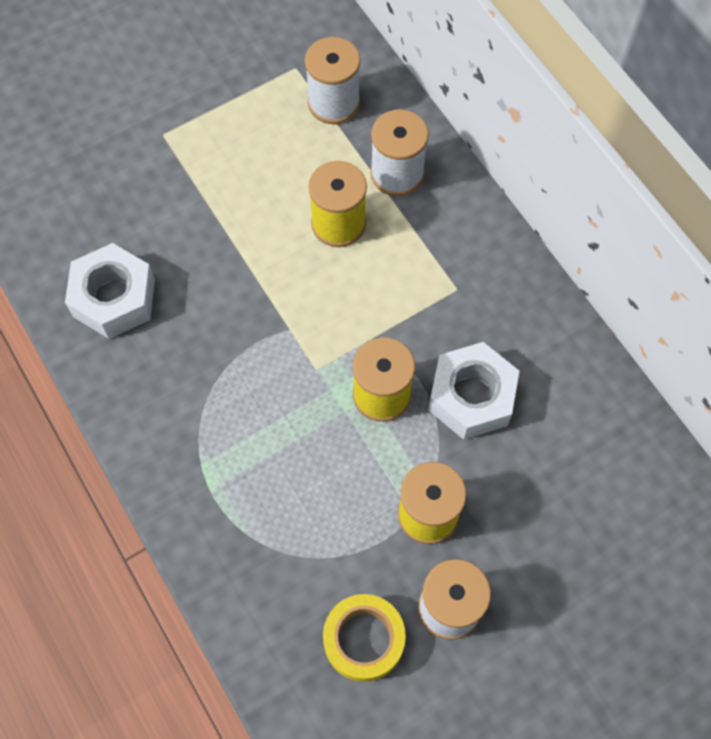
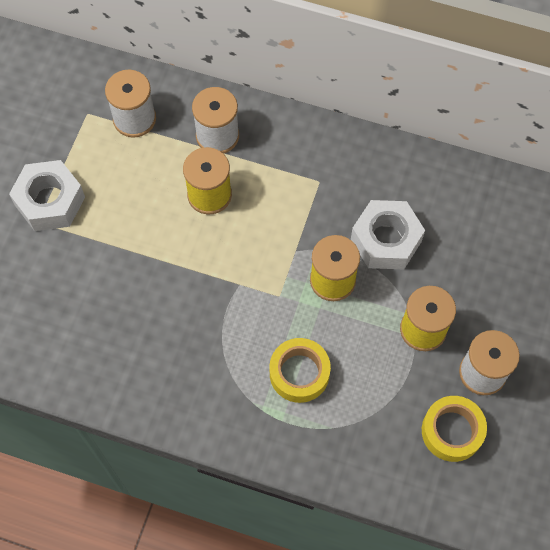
camera: 40 degrees left, 0 degrees up
white nut [65,243,155,339] -> white nut moved to [9,160,85,231]
none -> yellow tape [270,338,331,403]

